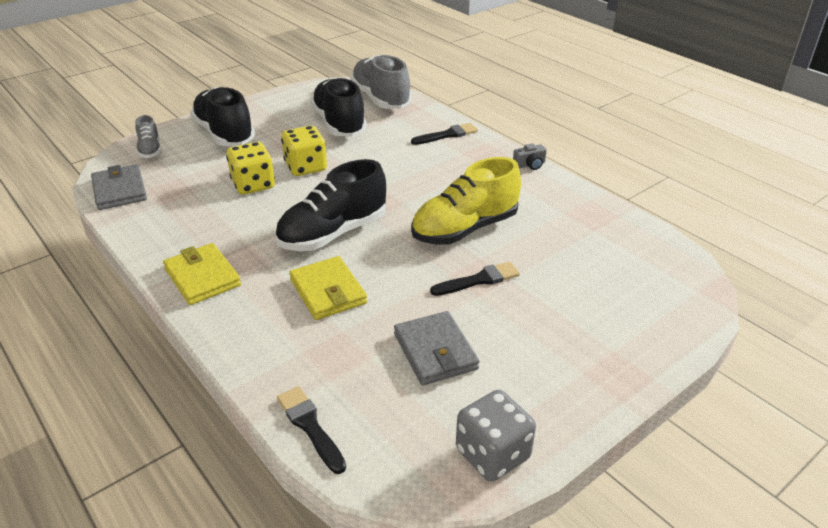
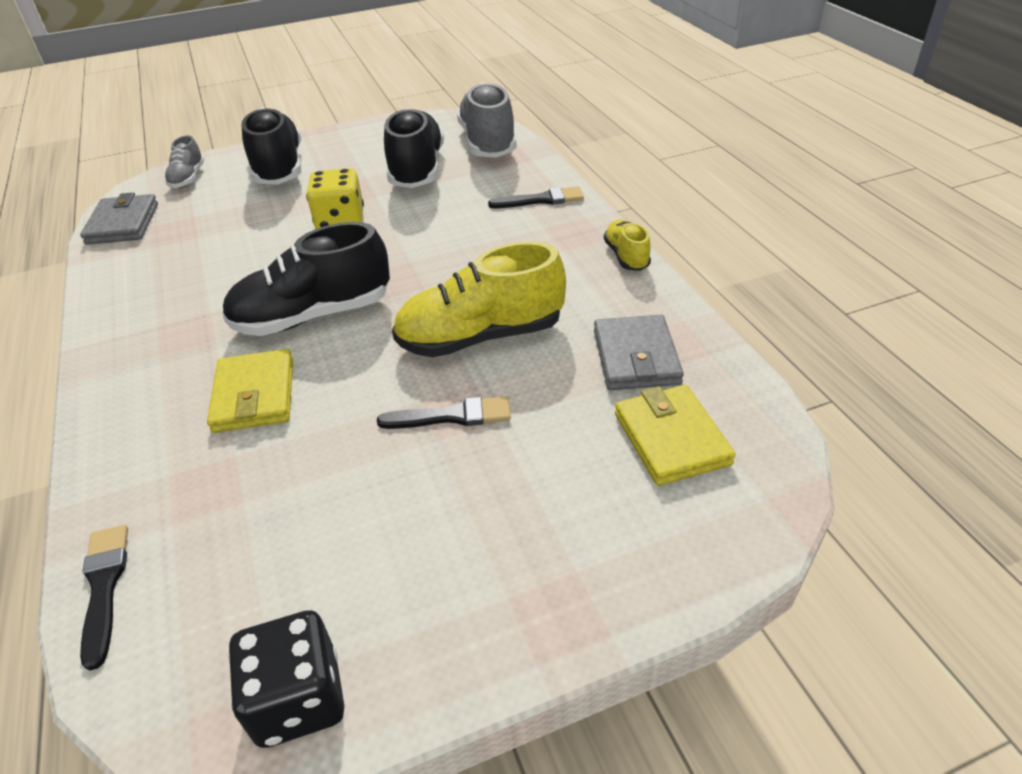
camera: 20 degrees right, 5 degrees up
yellow wallet [163,243,241,305] -> yellow wallet moved to [615,385,736,486]
yellow dice [226,142,275,195] -> none
grey wallet [394,311,480,385] -> grey wallet moved to [594,315,684,390]
grey dice [456,390,536,482] -> black dice [228,610,344,748]
grey camera [513,143,547,170] -> yellow shoe [604,219,651,271]

